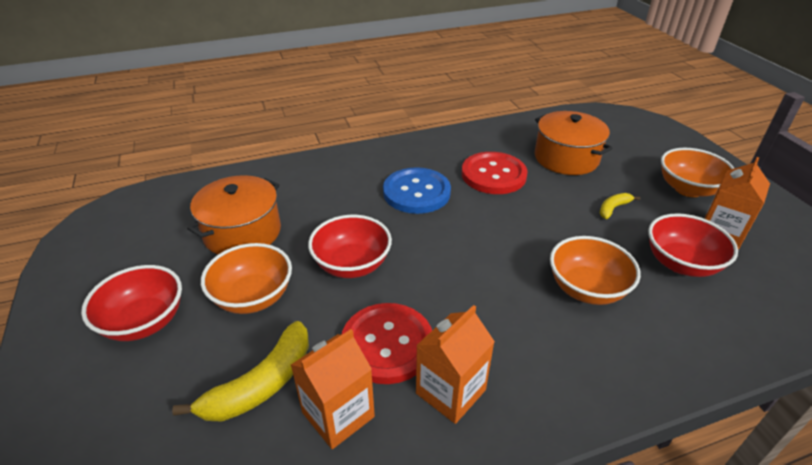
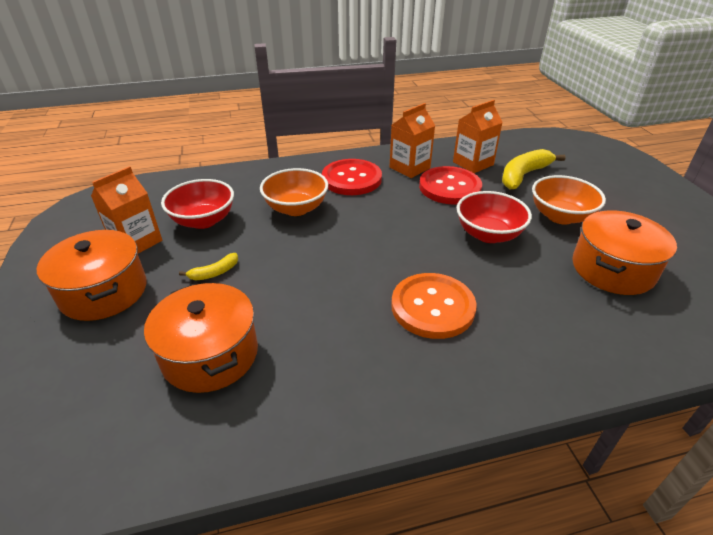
camera: 175 degrees left, 0 degrees up
red bowl [81,265,182,341] -> none
blue button [383,167,451,214] -> orange button [391,273,477,339]
red button [462,152,528,194] -> red button moved to [322,159,382,195]
orange bowl [661,148,734,197] -> orange pot [37,230,147,321]

